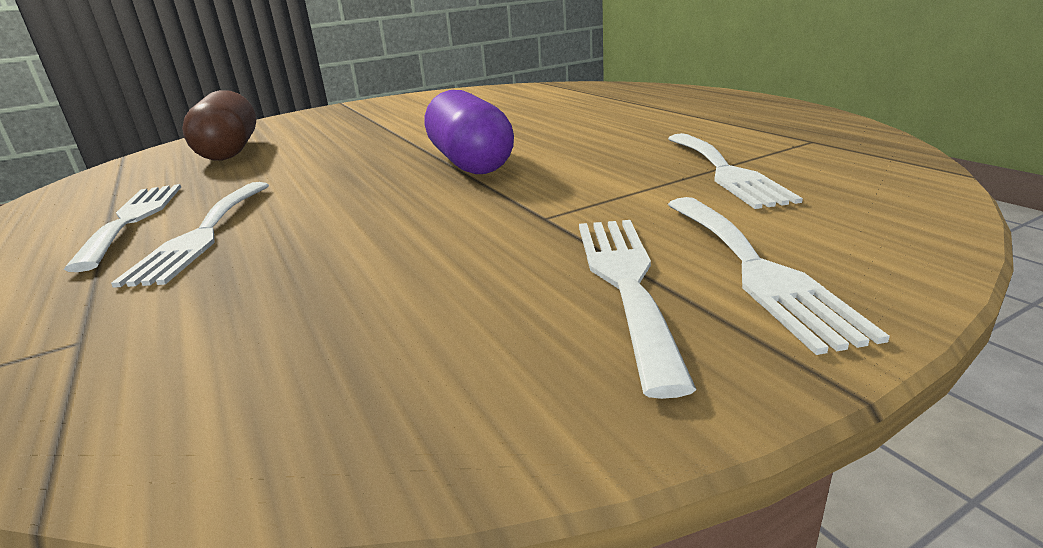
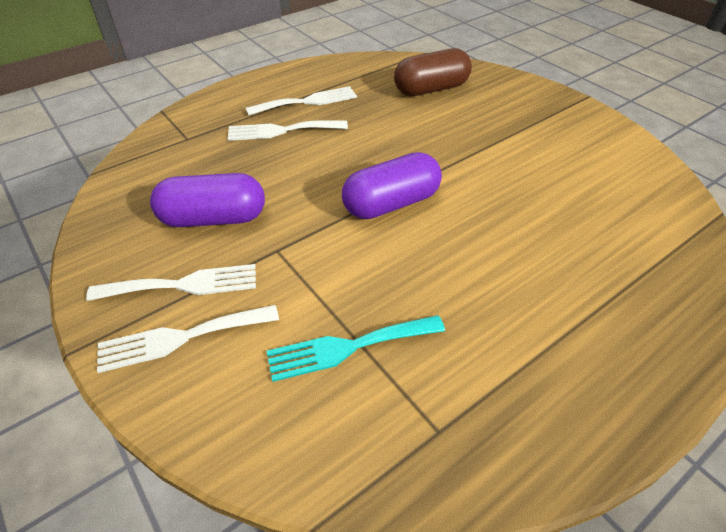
camera: 80 degrees right, 20 degrees up
white fork [668,133,803,209] -> turquoise fork [267,315,445,382]
none -> purple capsule [150,173,265,227]

